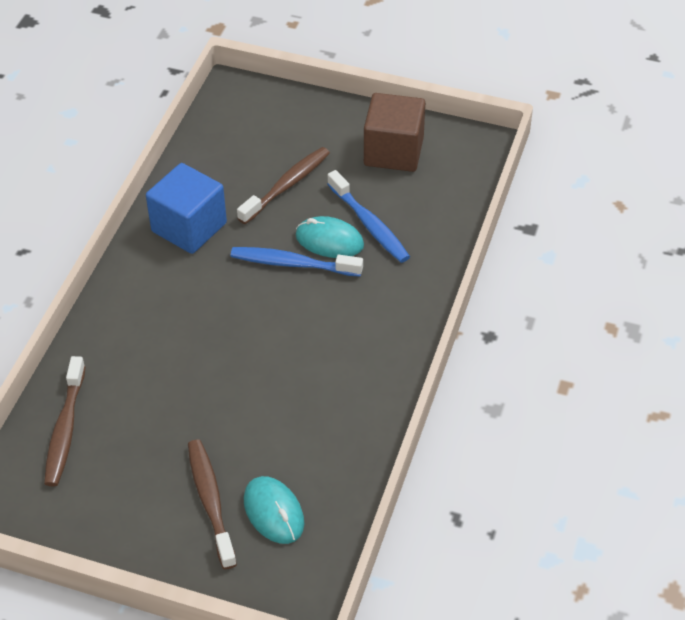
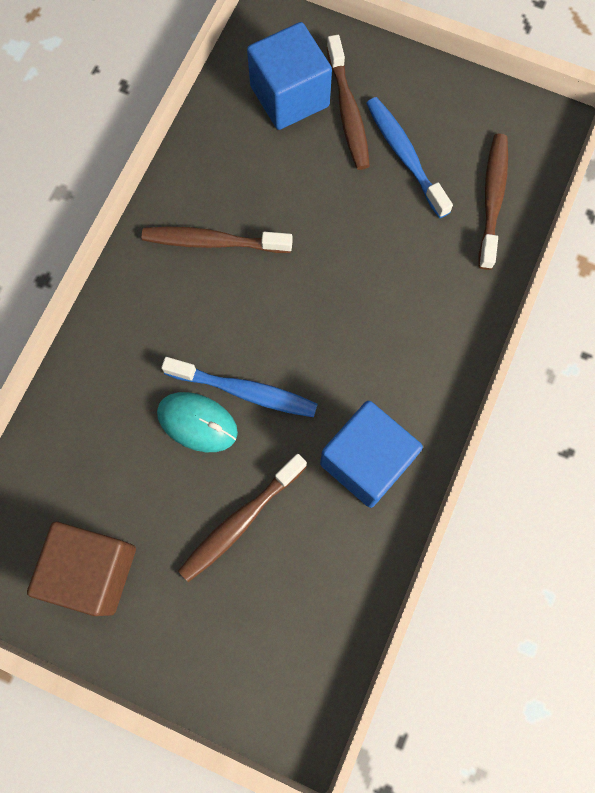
camera: 175 degrees left, 25 degrees up
turquoise mouse [244,476,304,544] -> blue cube [247,22,332,130]
blue toothbrush [327,170,410,263] -> blue toothbrush moved to [366,97,453,218]
none -> brown toothbrush [142,227,293,253]

